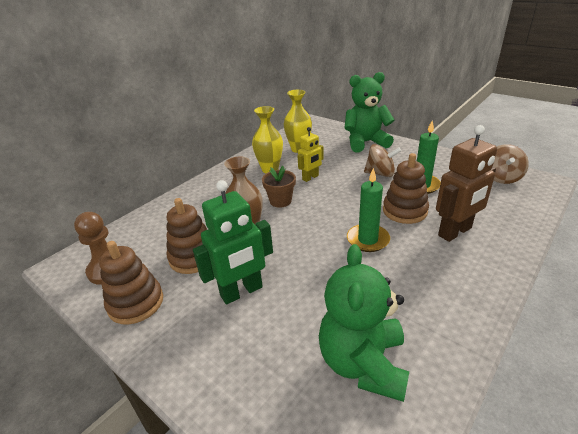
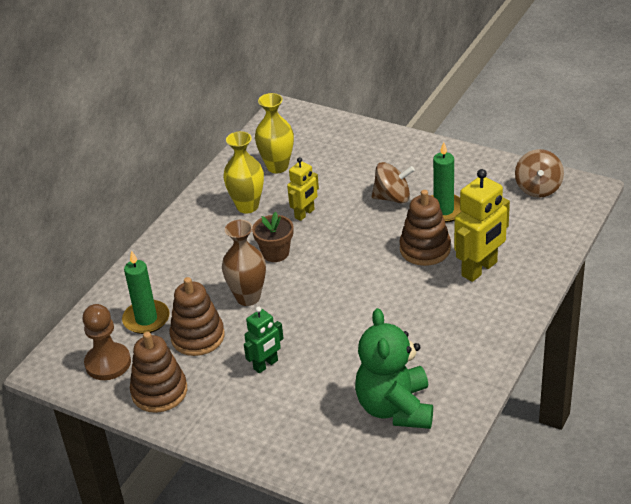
camera: 10 degrees left, 5 degrees up
green robot [193,180,273,305] -> green robot [244,307,284,374], size x0.60
green teddy bear [345,72,394,152] -> none
green candle [347,168,390,252] -> green candle moved to [122,250,170,334]
brown robot [436,125,497,242] -> yellow robot [454,169,510,282]

